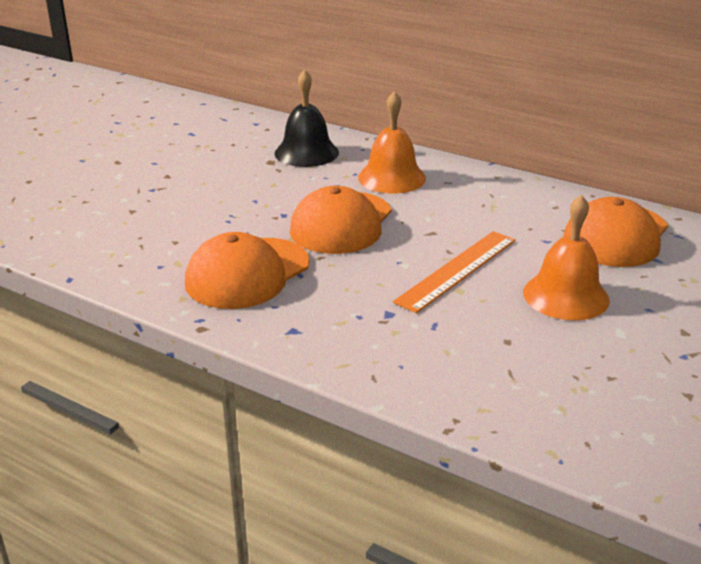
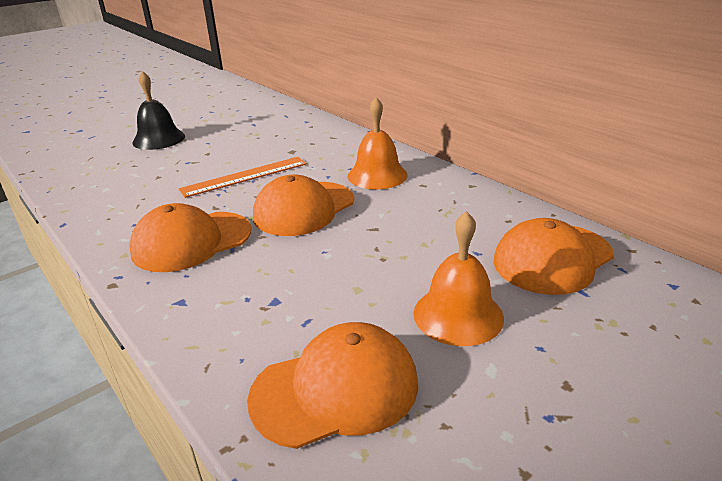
camera: 20 degrees right, 0 degrees up
black bell [275,69,339,167] -> black bell moved to [132,71,185,150]
orange ruler [393,231,515,313] -> orange ruler moved to [179,157,307,198]
none -> orange cap [247,322,418,449]

